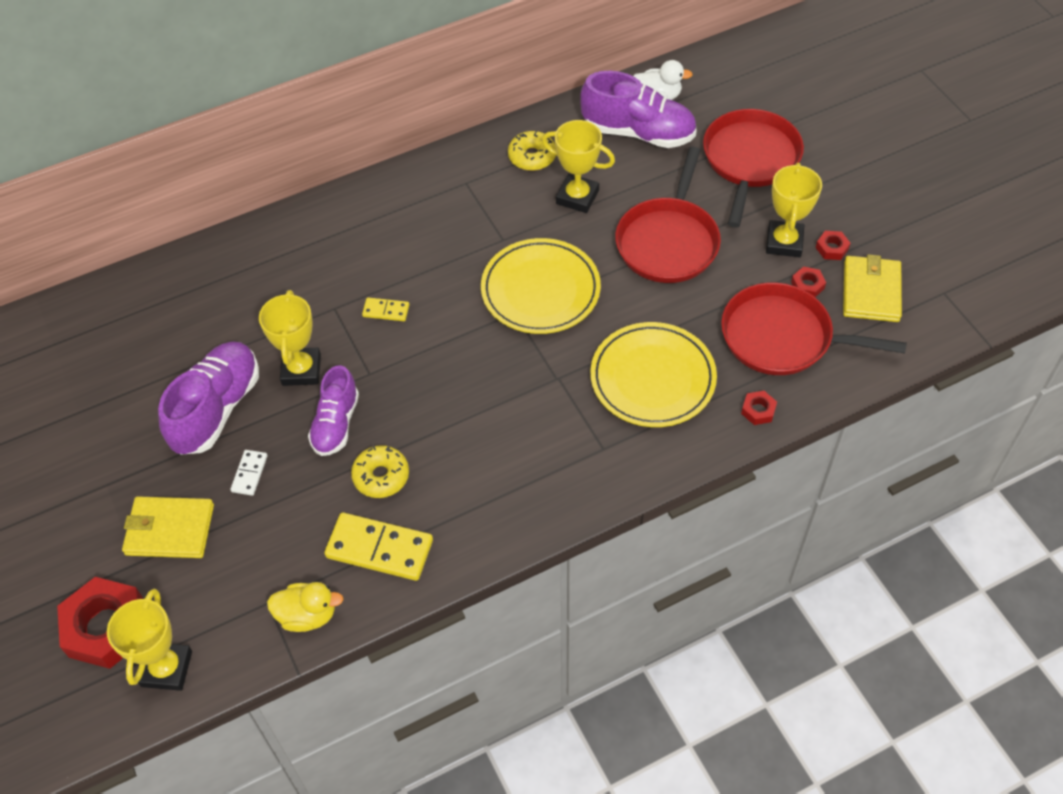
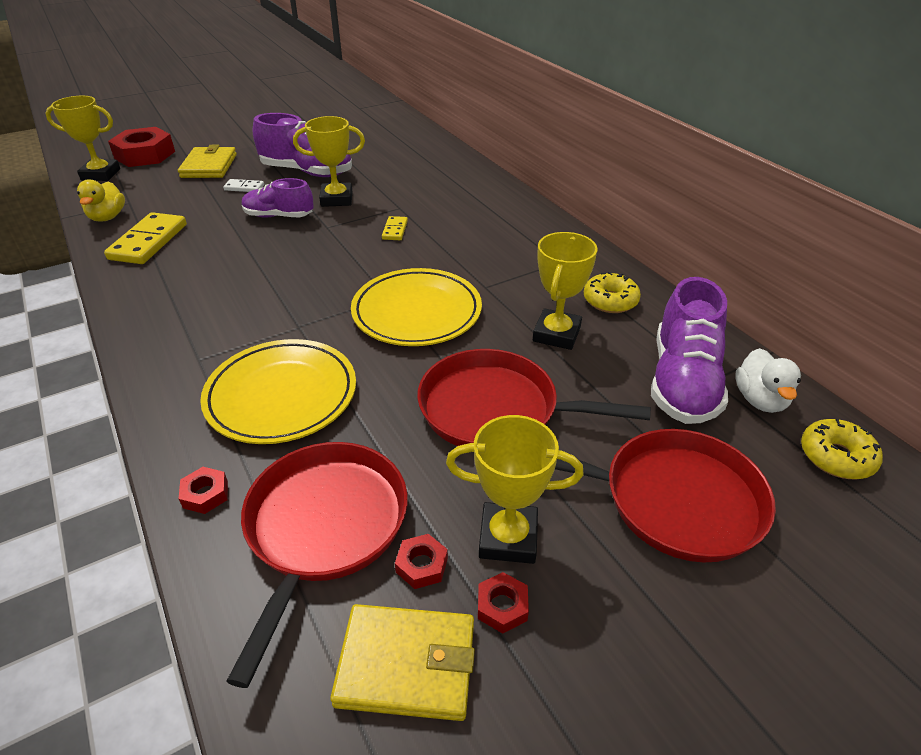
camera: 85 degrees right, 15 degrees down
yellow donut [351,445,409,498] -> yellow donut moved to [801,418,883,479]

